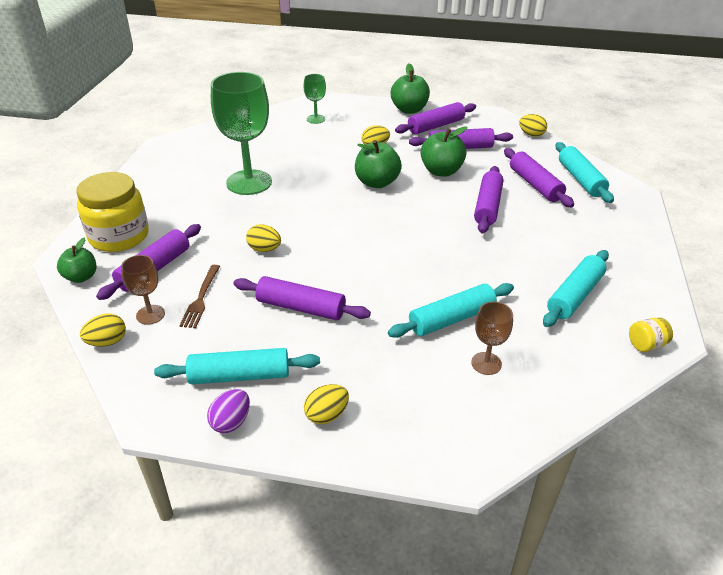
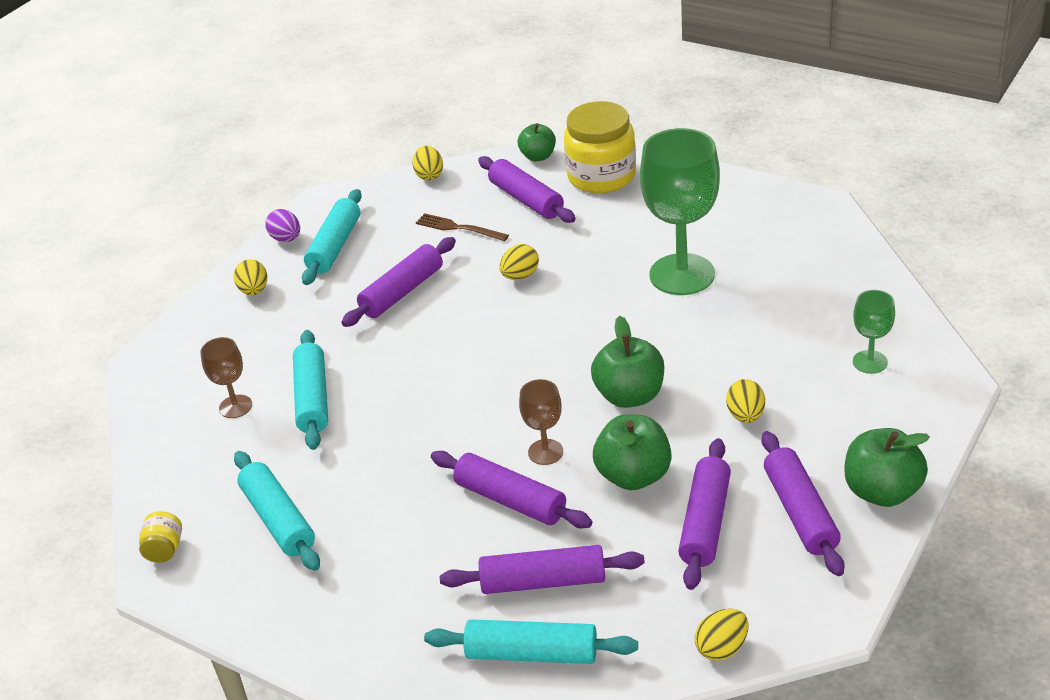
camera: 115 degrees right, 0 degrees up
brown goblet [121,255,165,325] -> brown goblet moved to [519,379,563,465]

